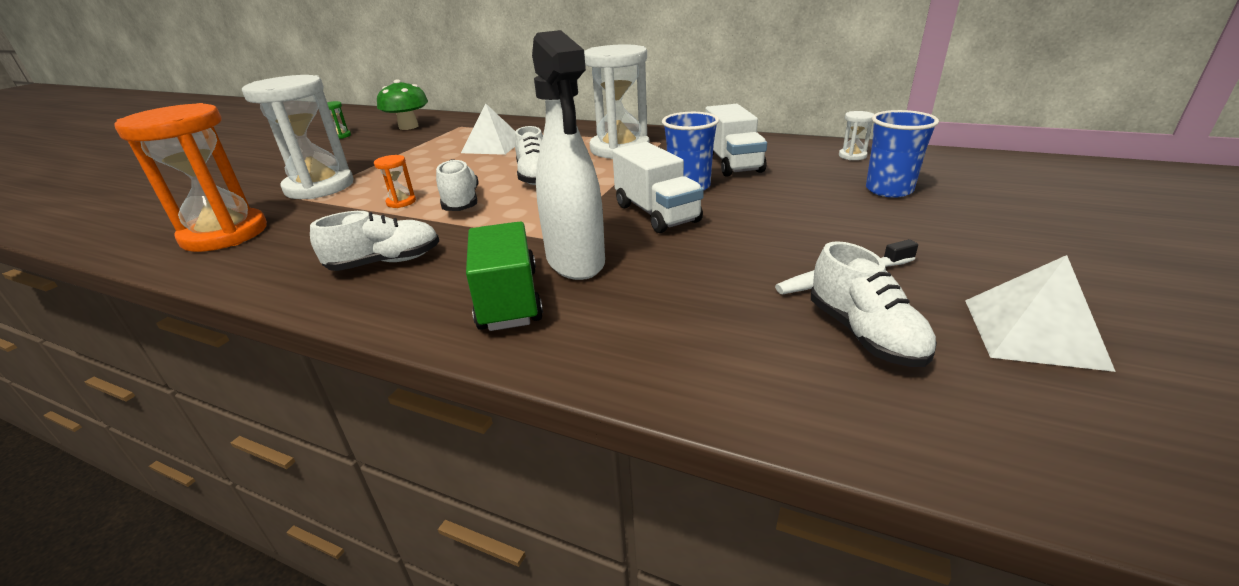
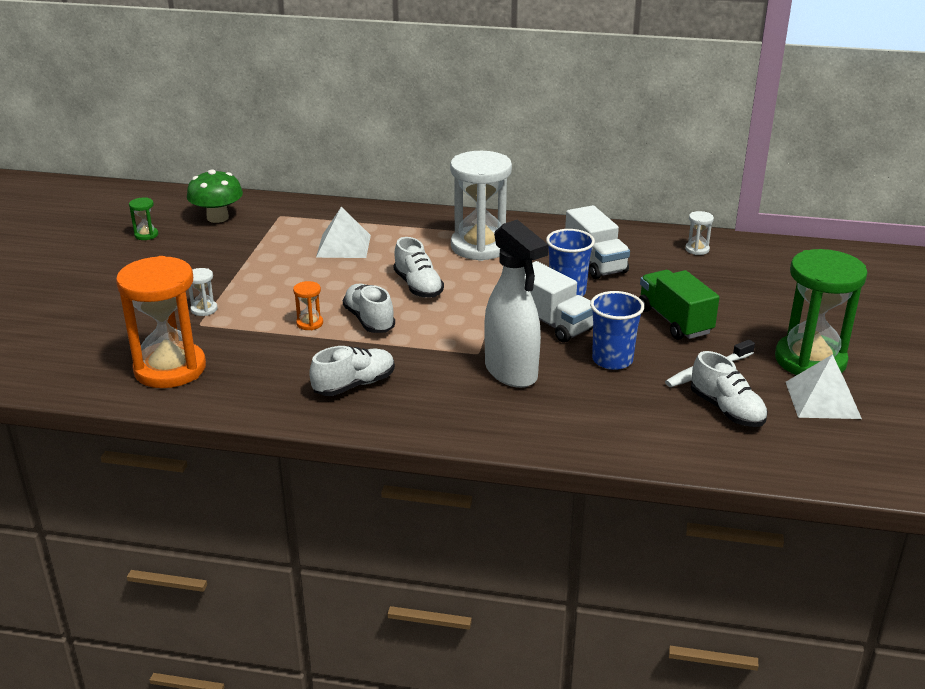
camera: 15 degrees left, 0 degrees up
white hourglass [242,75,354,199] -> white hourglass [189,268,218,316], size x0.40
green truck [466,222,543,331] -> green truck moved to [639,270,719,340]
blue cup [866,110,939,198] -> blue cup moved to [590,291,644,370]
none -> green hourglass [775,249,867,375]

